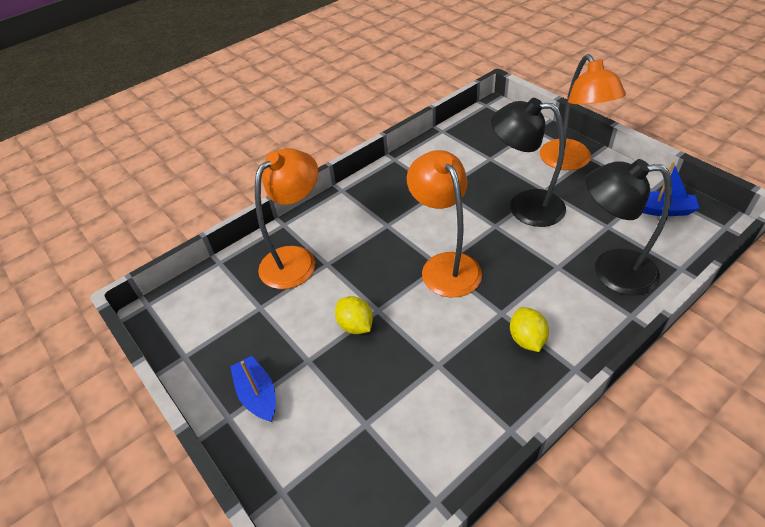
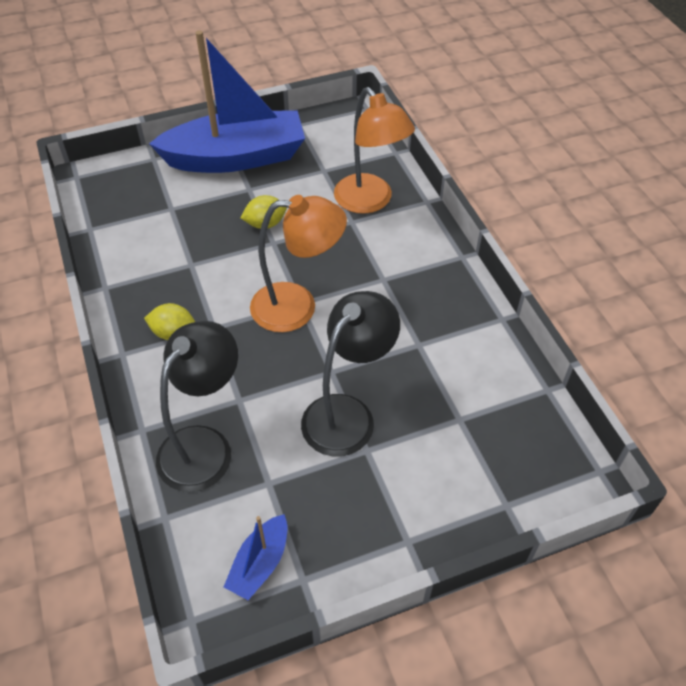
camera: 105 degrees right, 5 degrees up
blue boat [230,356,276,422] -> blue boat [149,30,305,173], size x2.36
orange lamp [540,54,626,170] -> none

